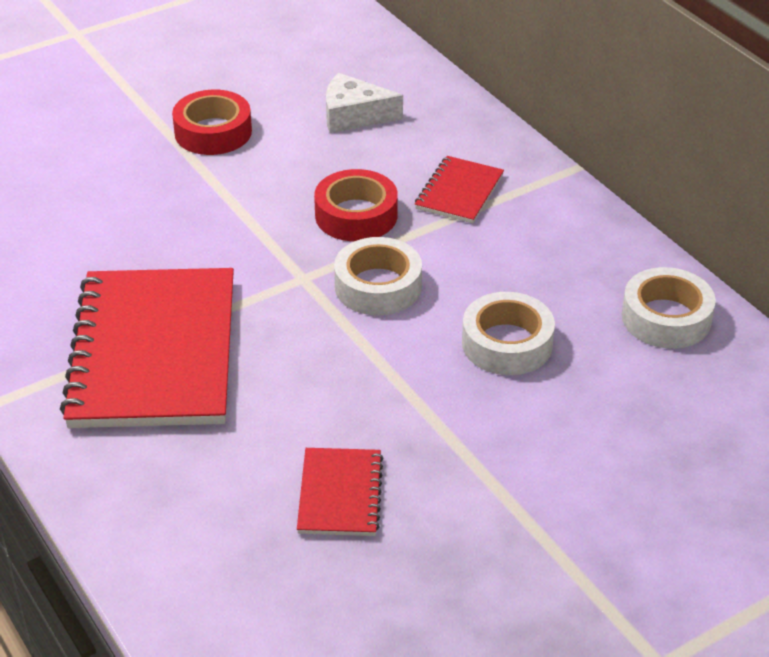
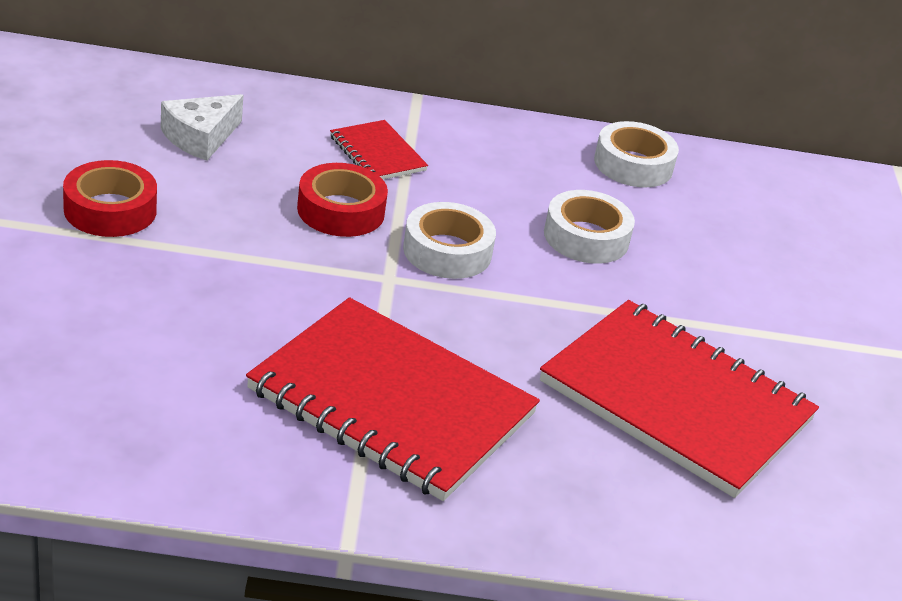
camera: 60 degrees left, 5 degrees down
red notebook [297,448,384,536] -> red notebook [540,300,819,498], size x2.17

